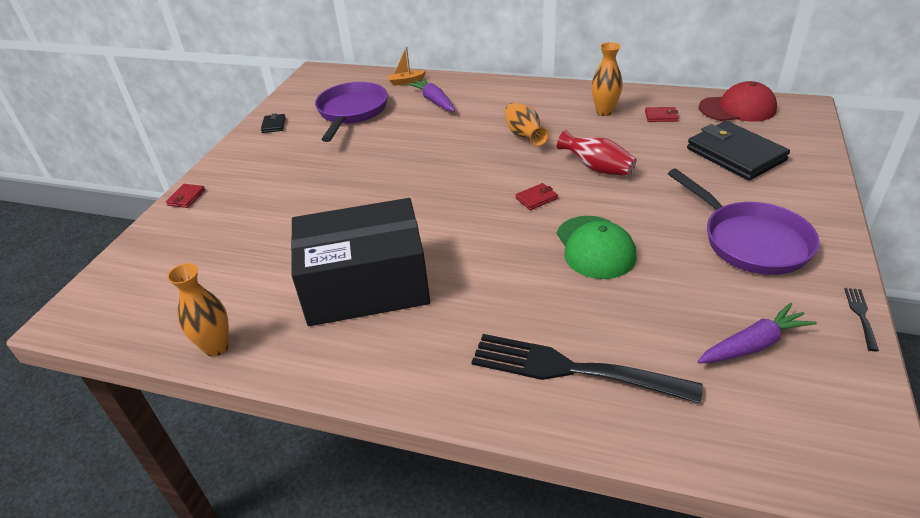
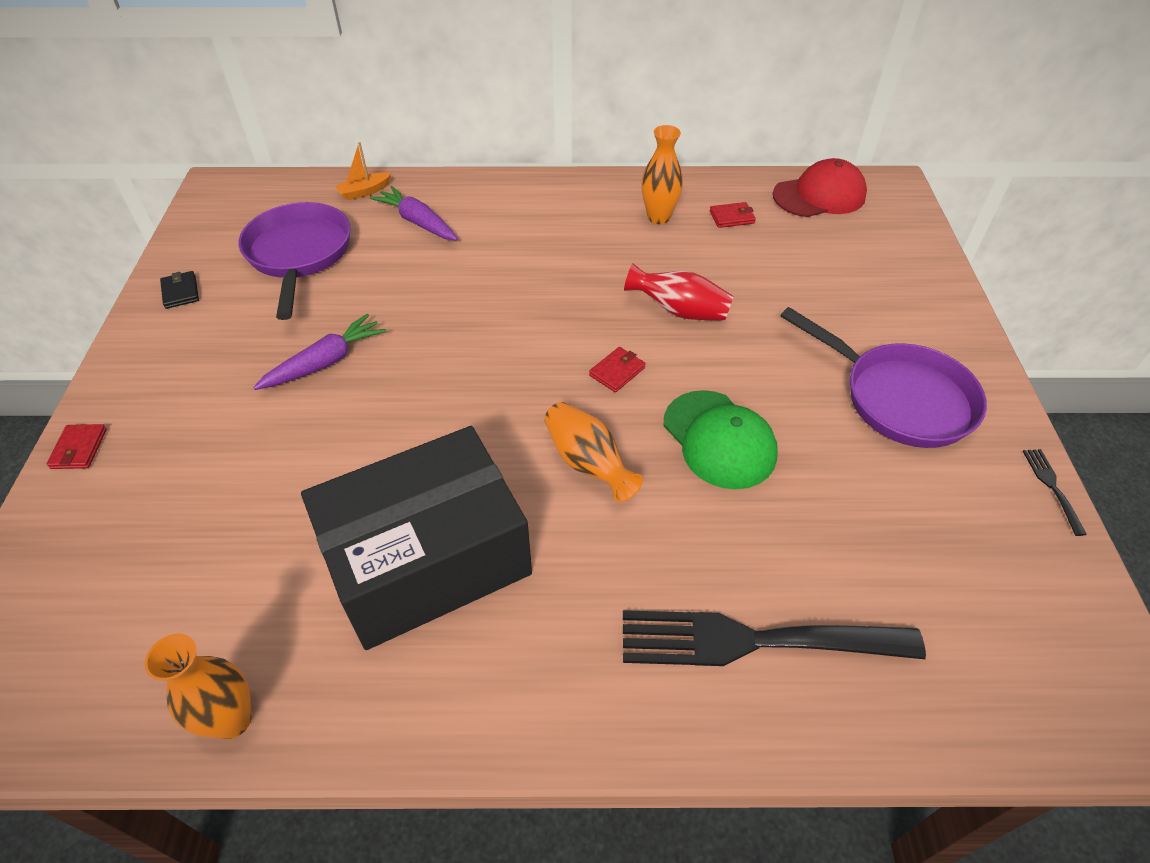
camera: 20 degrees left, 10 degrees up
orange vase [505,103,549,146] -> orange vase moved to [544,402,643,502]
black wallet [687,121,790,180] -> none
purple carrot [697,303,817,364] -> purple carrot moved to [253,313,386,390]

